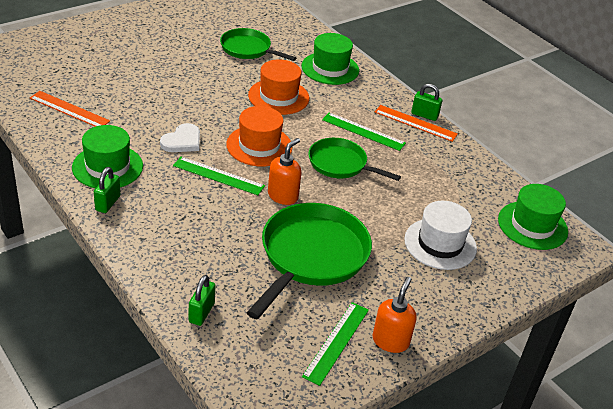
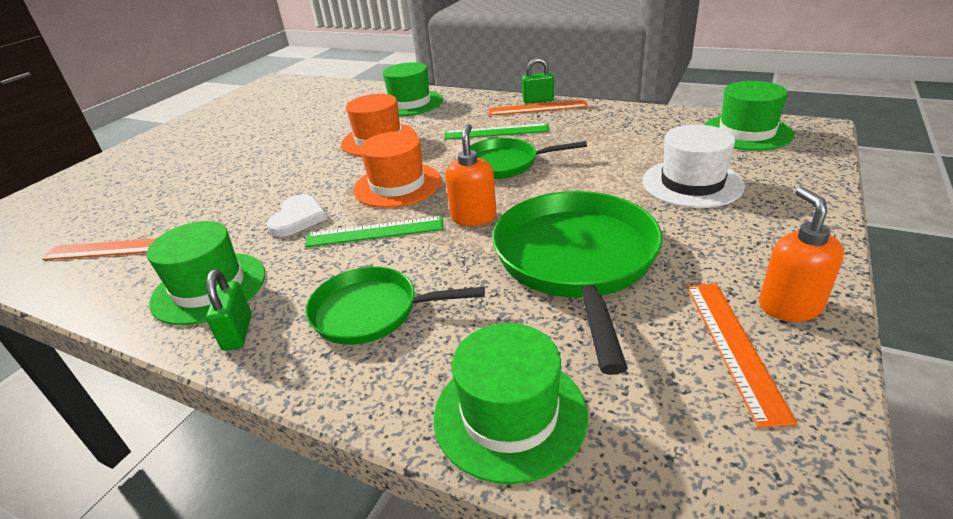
camera: 20 degrees left, 5 degrees down
green padlock [189,275,215,326] -> green hat [434,323,588,484]
green pan [220,28,296,61] -> green pan moved to [305,267,485,345]
green ruler [302,302,369,386] -> orange ruler [687,284,798,428]

